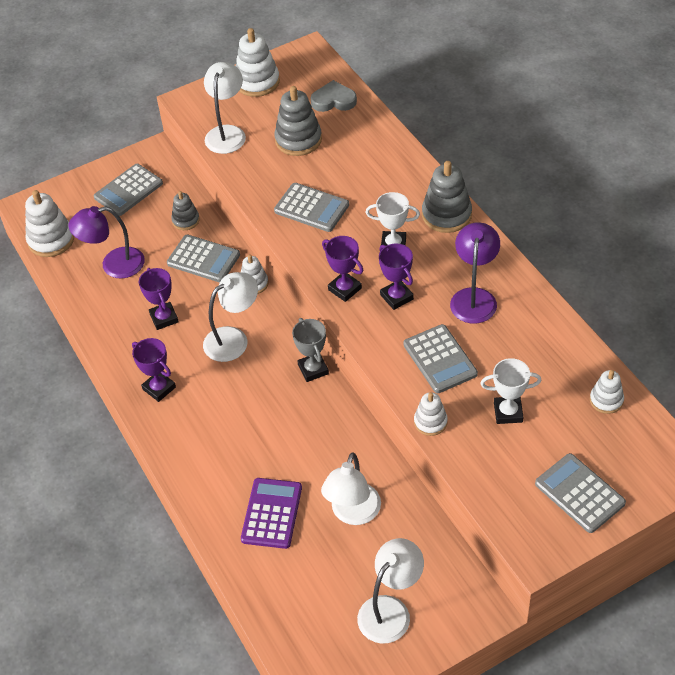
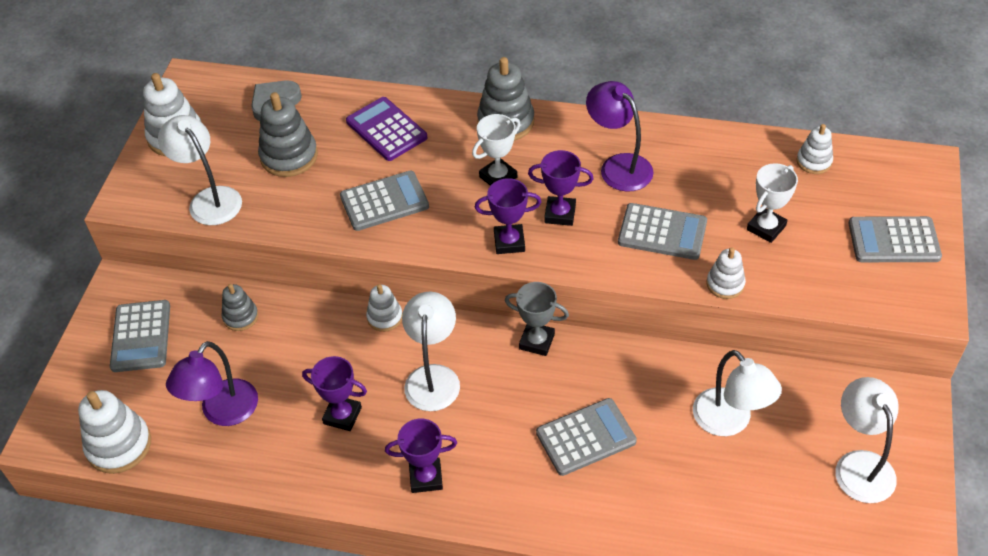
camera: 50 degrees left, 0 degrees up
grey calculator [167,235,240,282] -> grey calculator moved to [536,398,637,476]
purple calculator [241,478,302,549] -> purple calculator moved to [346,97,428,161]

